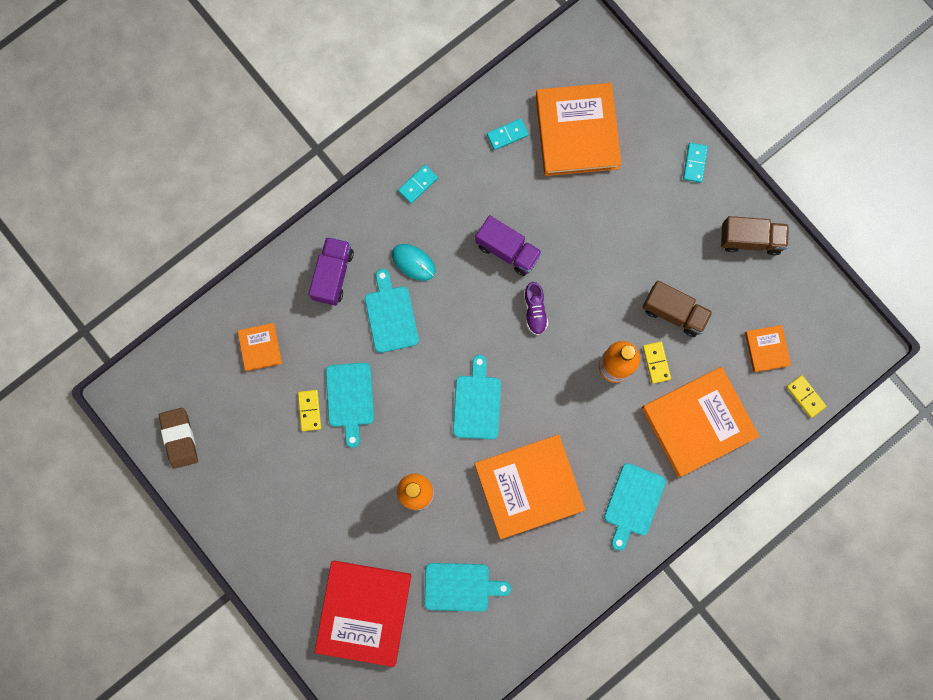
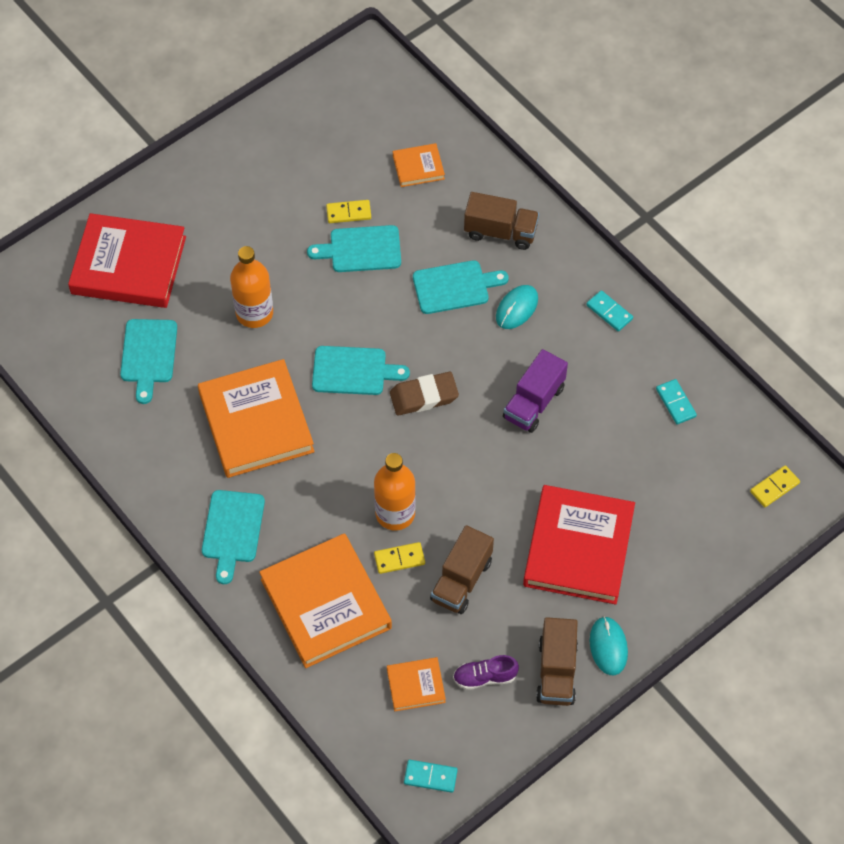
camera: 90 degrees right, 20 degrees down
brown eraser [159,408,198,469] -> brown eraser moved to [390,372,459,415]
purple truck [309,237,354,306] -> brown truck [464,192,539,250]
purple shoe [524,282,548,335] -> purple shoe moved to [453,655,519,690]
orange book [536,83,622,176] -> none
turquoise cutting board [604,463,666,551] -> turquoise cutting board turned 105 degrees counterclockwise [202,490,265,584]
turquoise domino [683,143,708,183] -> turquoise domino moved to [404,760,458,793]
yellow domino [787,375,826,418] -> yellow domino moved to [750,465,800,507]
none -> red book [523,485,635,605]
none -> turquoise mouse [590,616,628,676]

